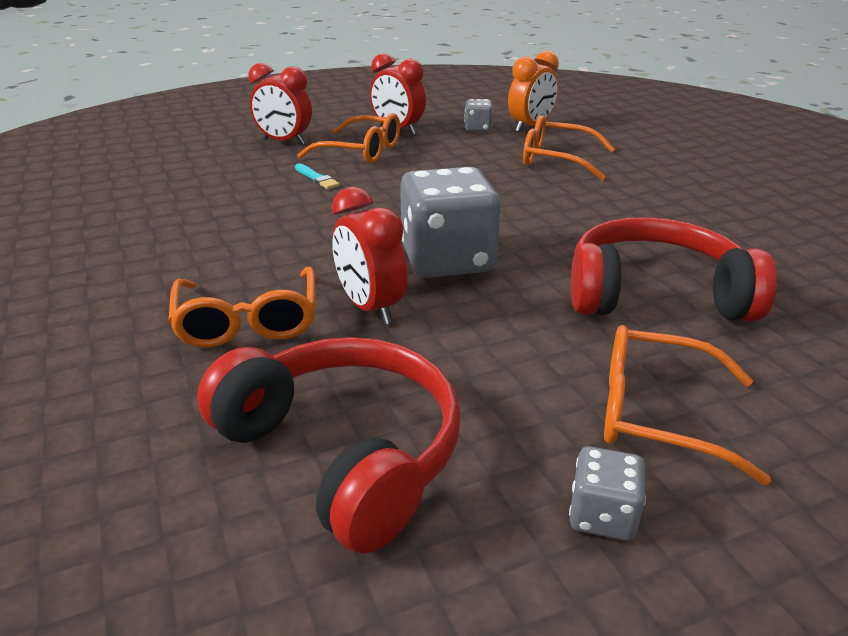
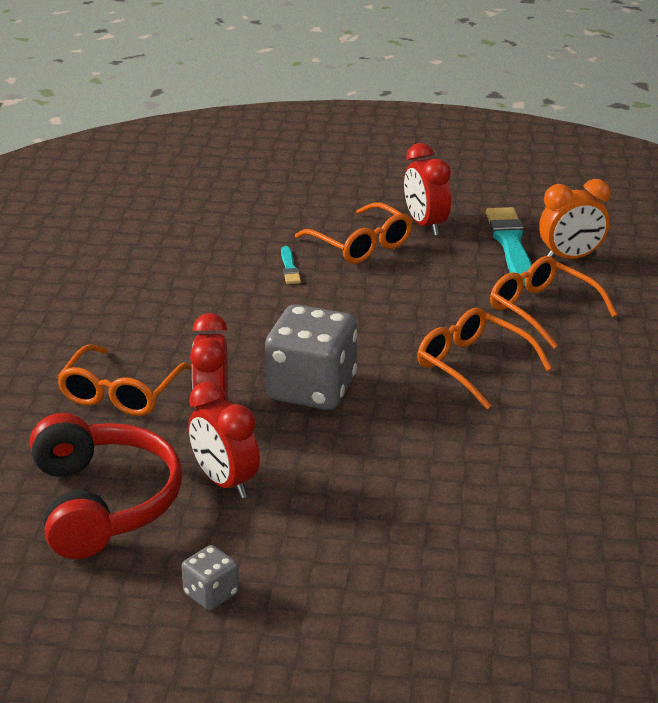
camera: 30 degrees right, 0 degrees up
red clock [248,63,312,145] -> red clock moved to [188,381,260,499]
grey dice [464,99,493,132] -> turquoise brush [486,207,532,286]
red headphones [571,217,777,321] -> none
orange glasses [604,325,771,485] -> orange glasses moved to [417,308,552,409]

